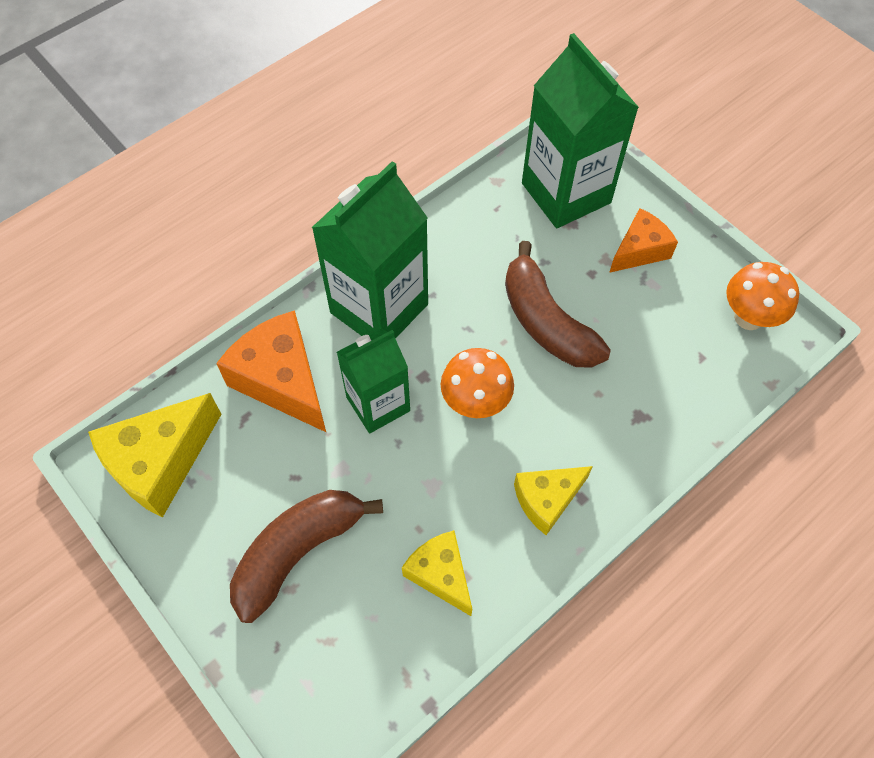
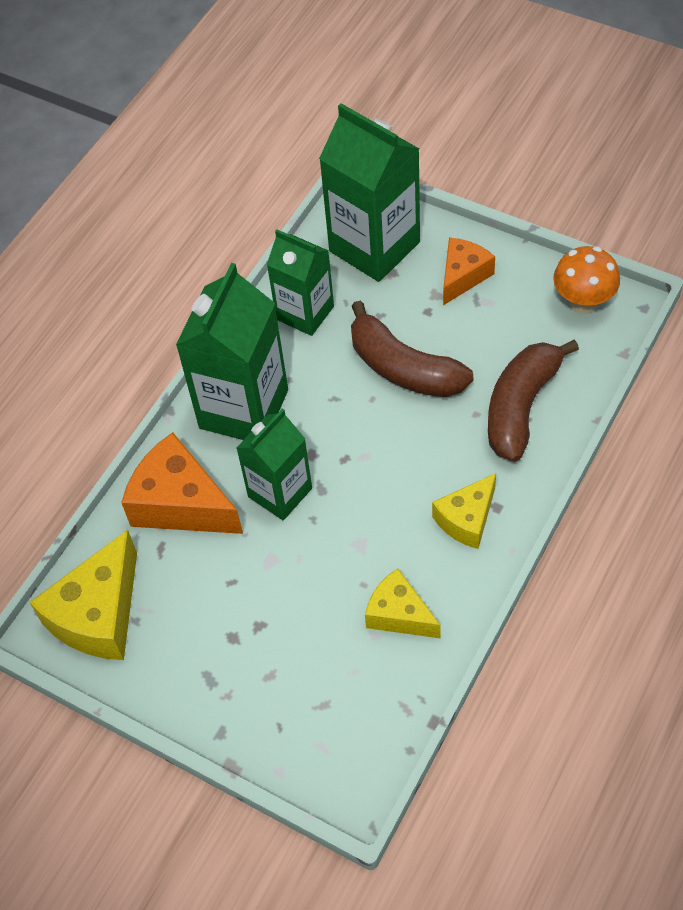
camera: 15 degrees left, 5 degrees down
brown banana [230,490,383,623] -> brown banana moved to [488,339,579,462]
orange mushroom [441,348,514,418] -> none
none -> green carton [267,229,334,336]

